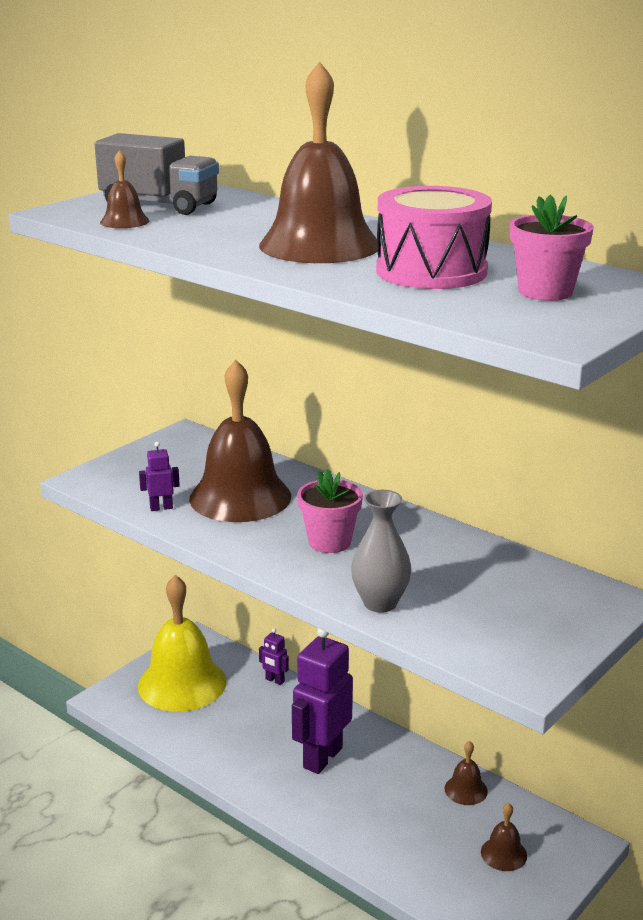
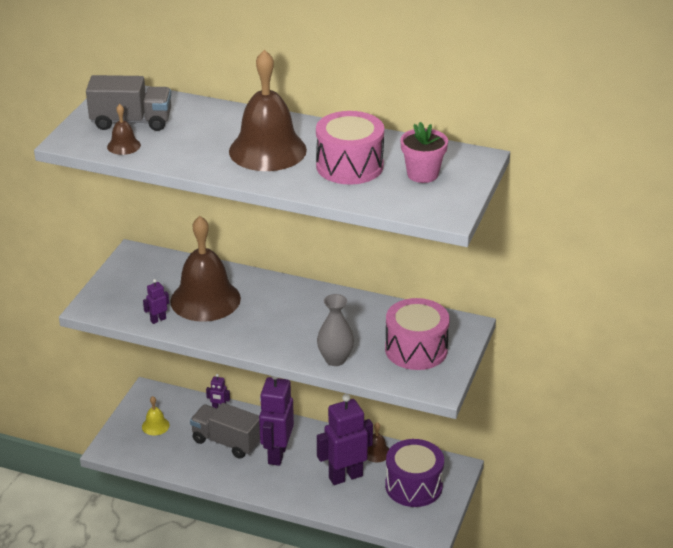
camera: 20 degrees left, 10 degrees up
yellow bell [138,575,227,712] -> yellow bell [142,396,170,436], size x0.43
pink flower pot [297,469,363,553] -> none
brown bell [481,803,527,871] -> purple drum [385,439,444,507]
none -> grey truck [190,403,260,459]
none -> purple robot [317,394,373,485]
none -> pink drum [385,298,450,370]

